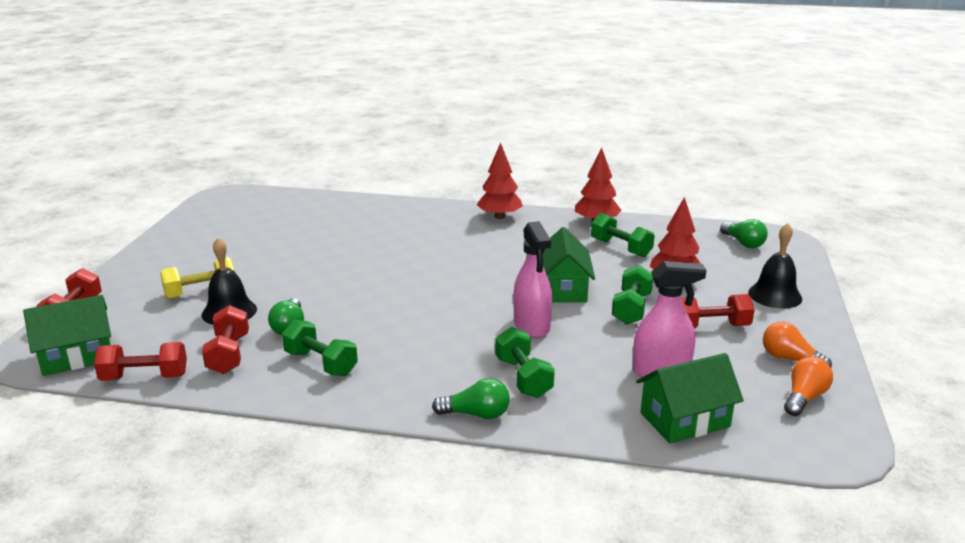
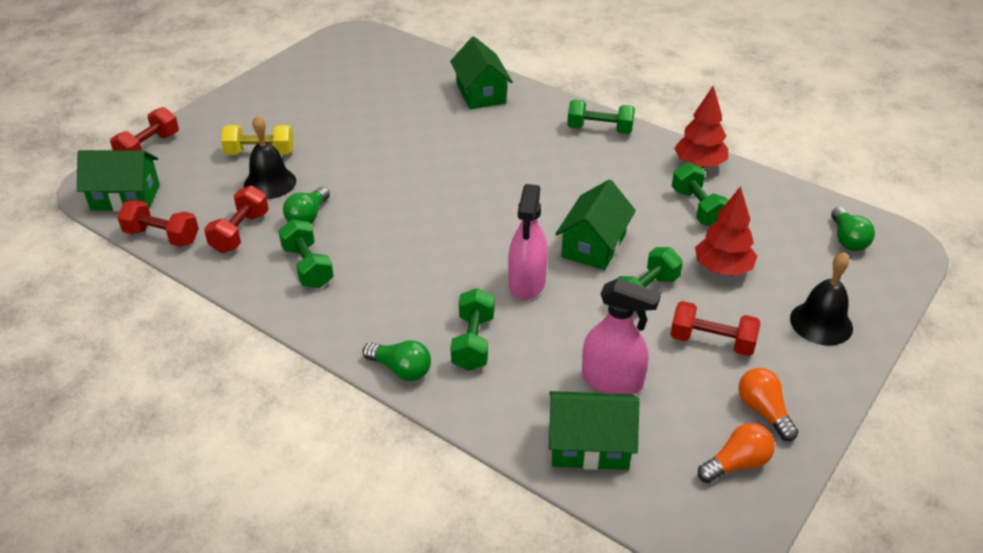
camera: 25 degrees right, 15 degrees up
red tree [477,143,523,219] -> green dumbbell [567,100,635,134]
none -> green house [450,36,513,109]

